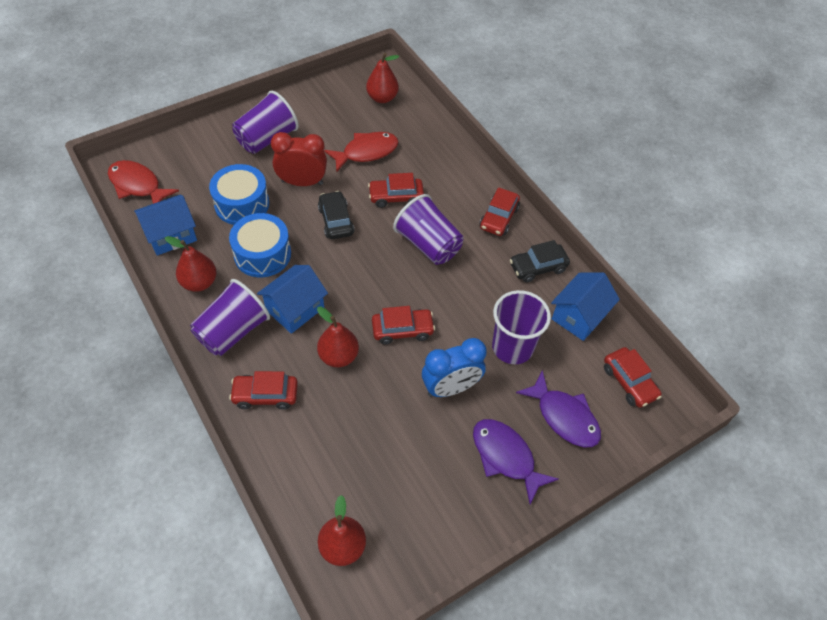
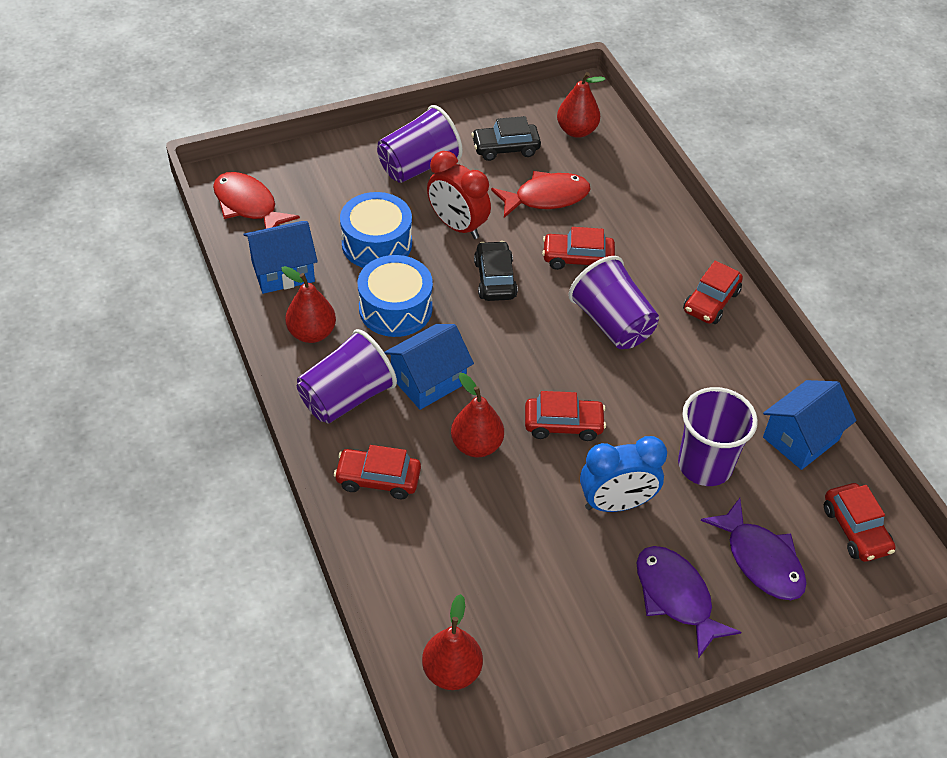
camera: 10 degrees right, 5 degrees down
red clock [271,132,327,186] -> red clock turned 150 degrees counterclockwise [427,151,491,239]
black car [510,240,570,283] -> black car moved to [471,116,541,161]

